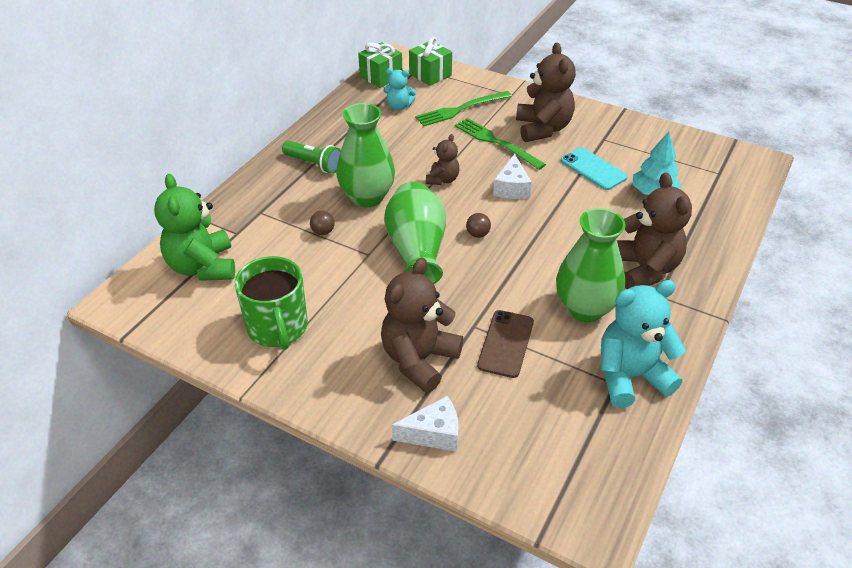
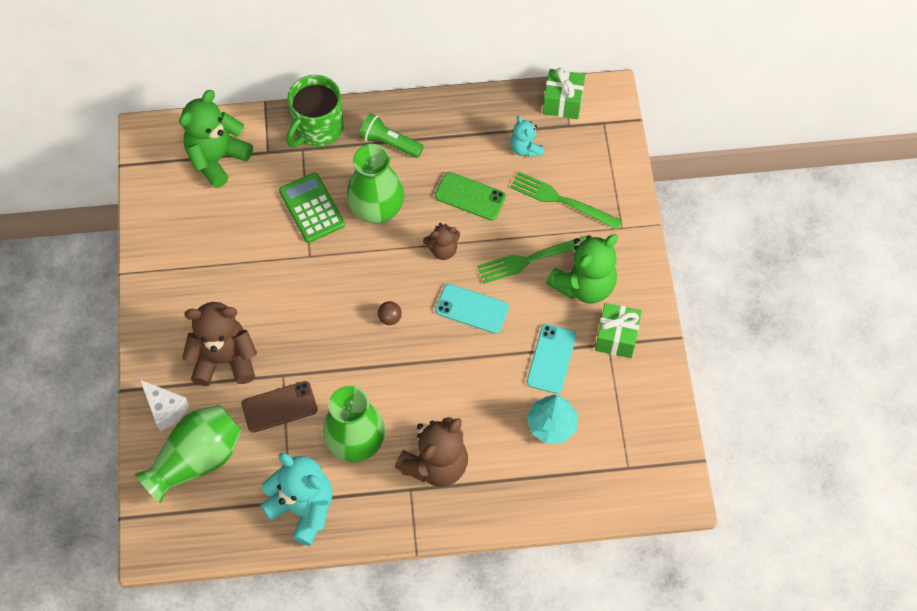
camera: 55 degrees right, 20 degrees up
green mug [235,256,308,350] -> green mug moved to [286,75,344,147]
green flashlight [282,141,341,174] -> green flashlight turned 120 degrees clockwise [359,113,424,158]
brown ball [310,211,335,235] -> green calculator [279,172,345,243]
green vase [384,181,446,284] -> green vase moved to [135,405,242,503]
green gift [409,37,452,86] -> green gift moved to [595,303,642,358]
green fork [455,118,546,170] -> green fork turned 120 degrees counterclockwise [477,235,591,284]
white cheese [493,154,532,199] -> turquoise phone [435,284,509,334]
brown teddy bear [516,43,576,142] -> green teddy bear [546,234,618,303]
none -> green phone [435,172,506,221]

